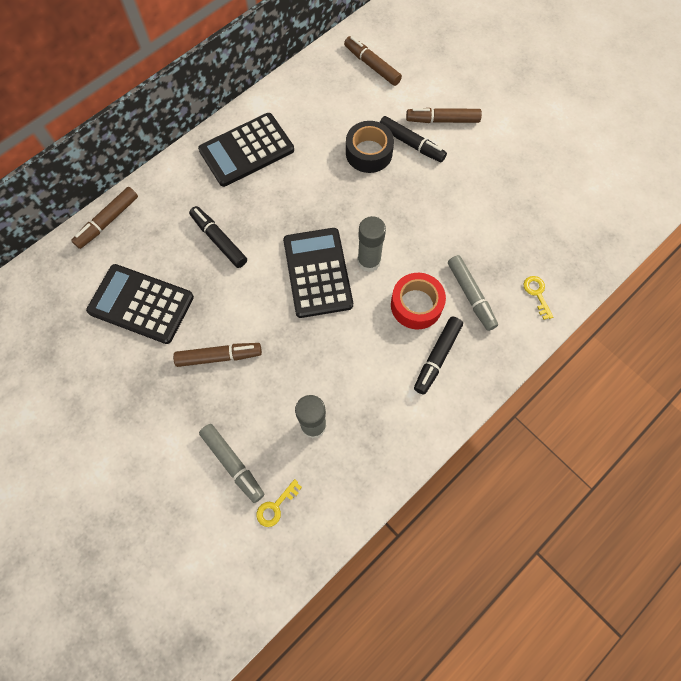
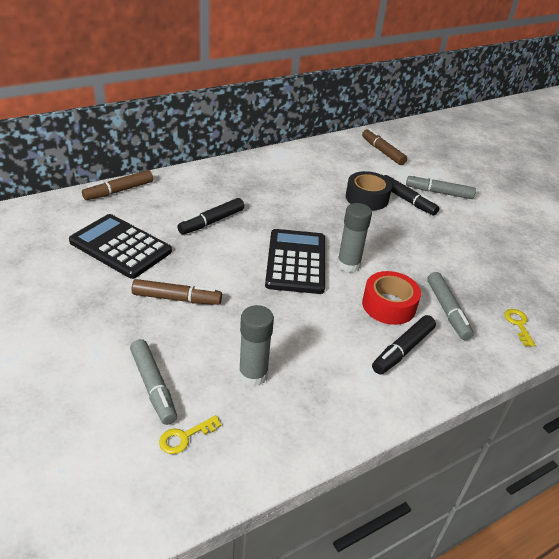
camera: 10 degrees right, 30 degrees down
black marker [189,206,247,268] -> black marker turned 105 degrees counterclockwise [177,198,244,235]
black calculator [198,113,294,187] -> none
brown marker [406,108,482,123] -> grey marker [406,174,476,199]

